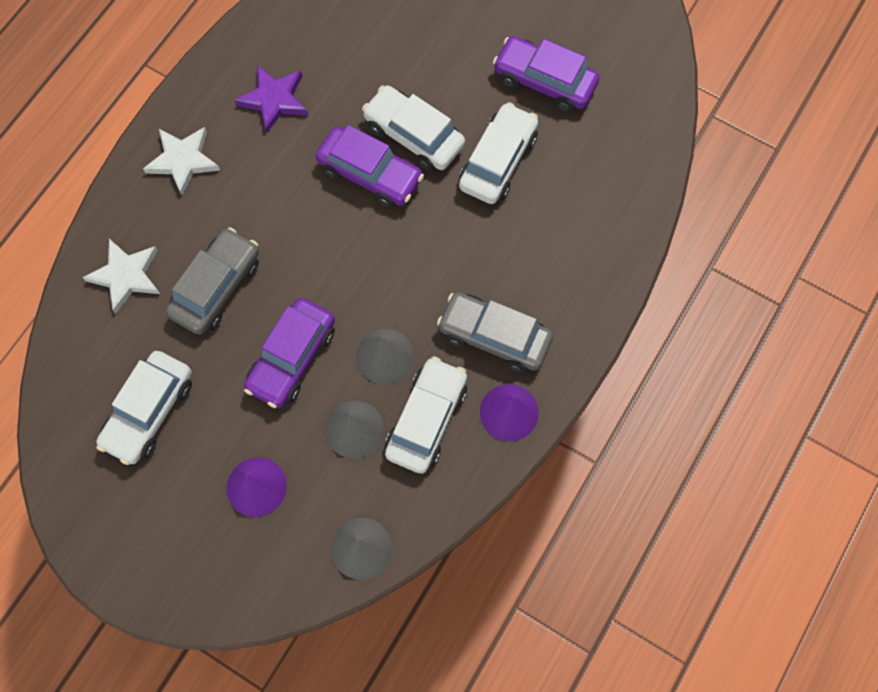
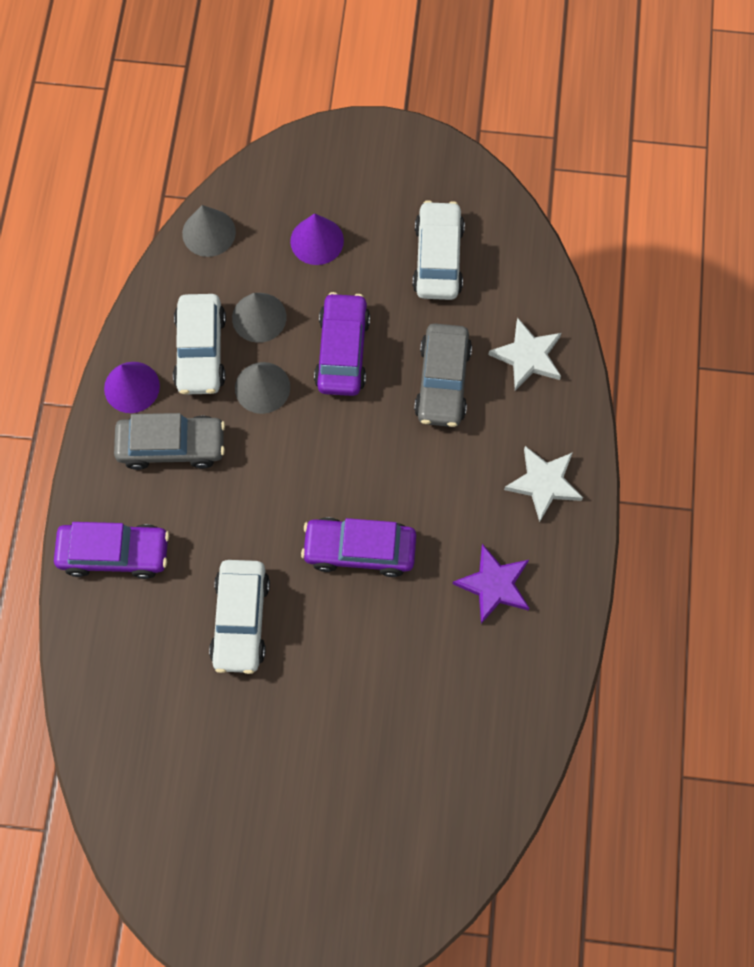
camera: 155 degrees right, 0 degrees up
white car [362,85,465,171] -> none
purple car [493,36,600,112] -> purple car moved to [54,522,169,579]

